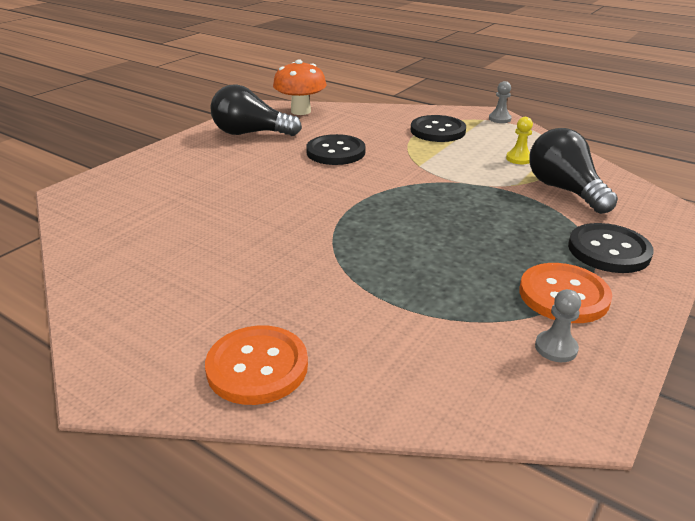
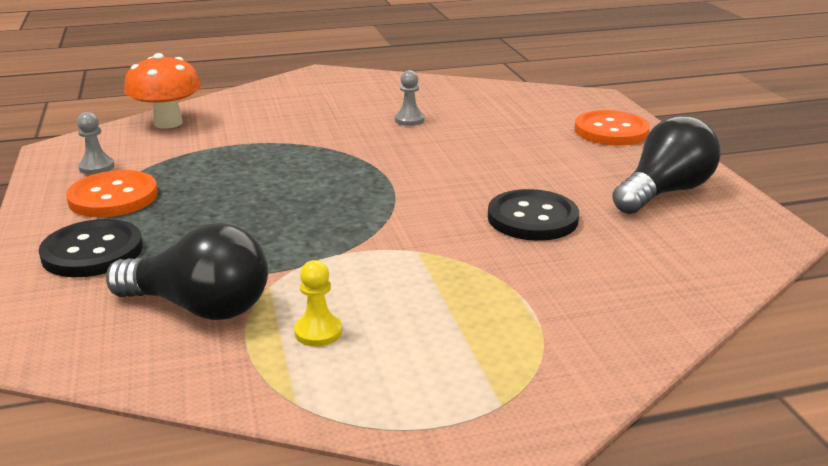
camera: 130 degrees right, 5 degrees down
orange button [205,325,308,405] -> orange button moved to [575,110,650,146]
orange mushroom [273,59,327,115] -> orange mushroom moved to [124,53,201,129]
black button [411,115,466,142] -> none
grey pawn [489,81,512,123] -> grey pawn moved to [395,70,424,126]

